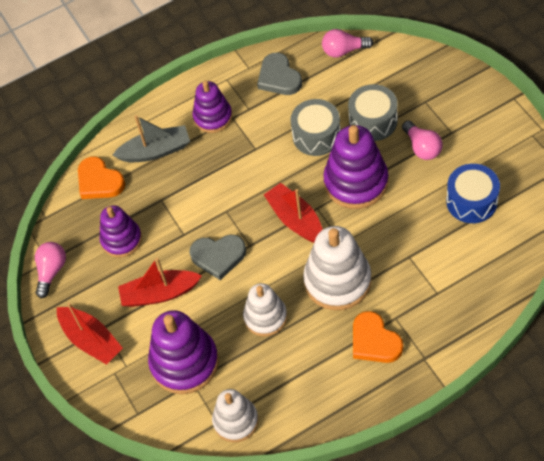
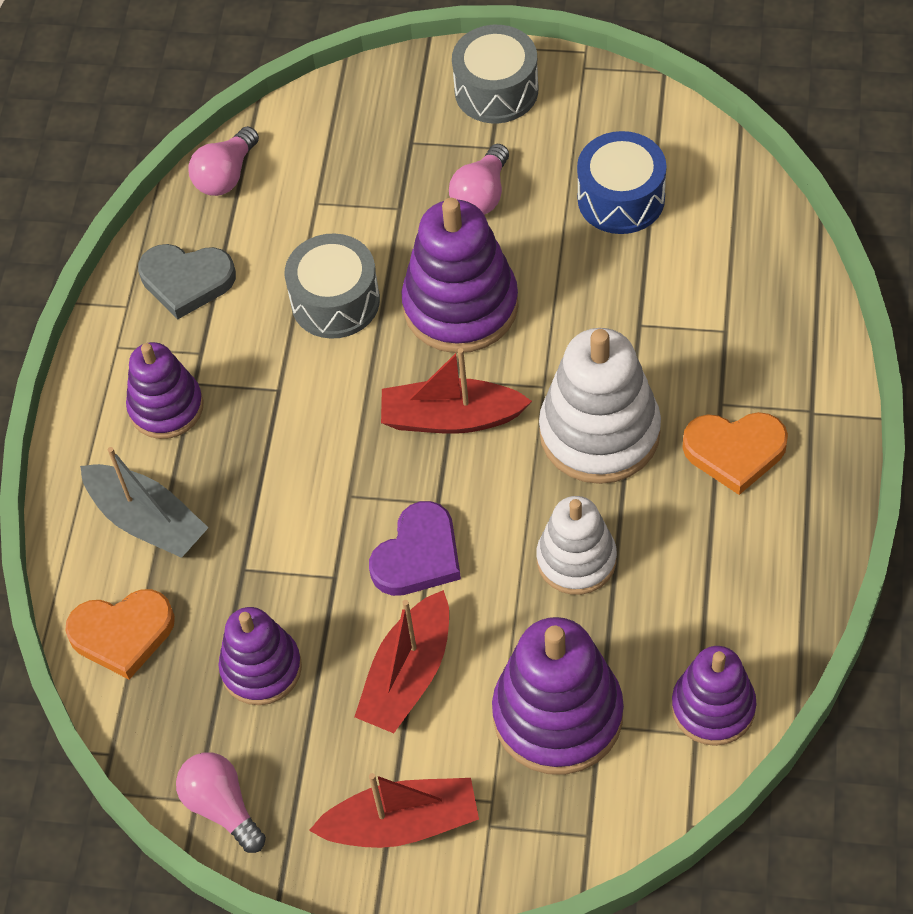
camera: 55 degrees left, 0 degrees up
grey boat [112,115,190,162] -> grey boat turned 105 degrees clockwise [80,447,209,558]
grey heart [189,234,246,280] -> purple heart [369,501,461,596]
white stacking toy [212,389,258,442] -> purple stacking toy [671,646,756,746]
grey drum [348,84,398,141] -> grey drum moved to [452,25,538,123]
pink light bulb [402,121,442,160] -> pink light bulb turned 105 degrees clockwise [449,144,509,215]

